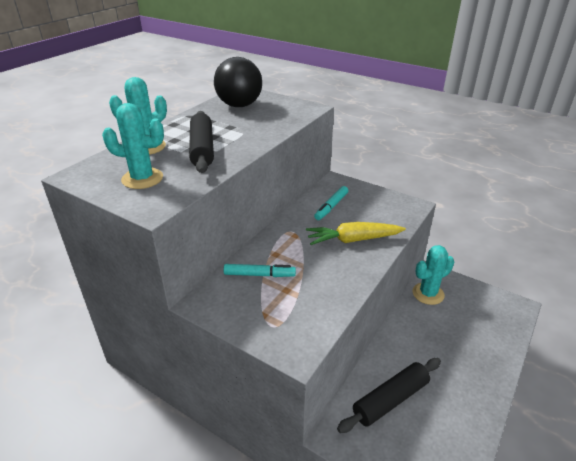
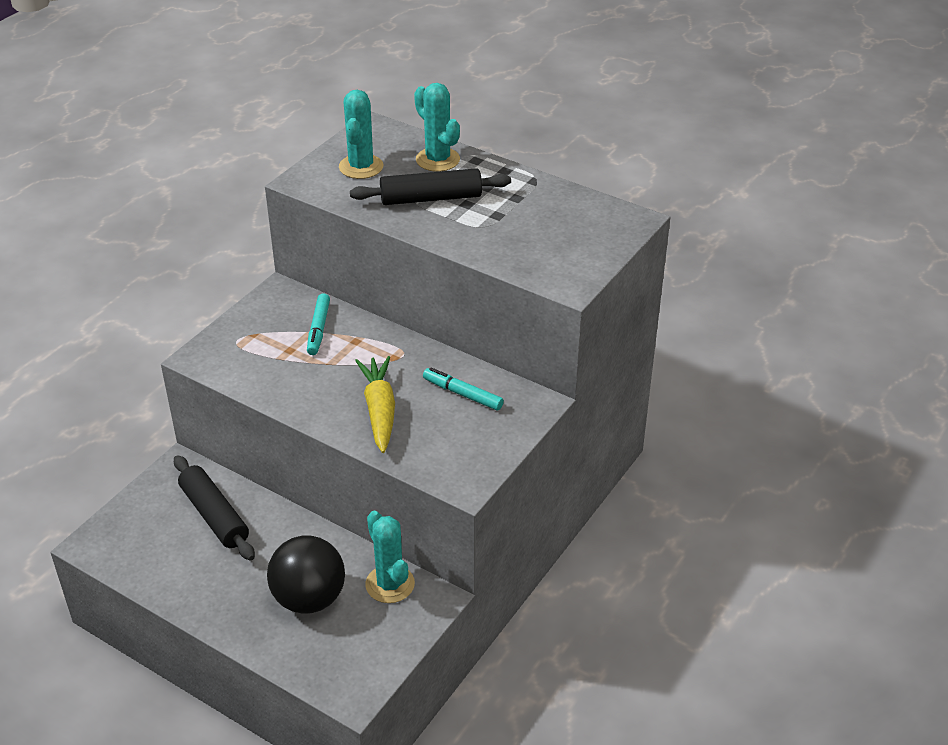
camera: 90 degrees right, 5 degrees up
black ball [214,57,262,107] -> black ball moved to [267,536,345,614]

